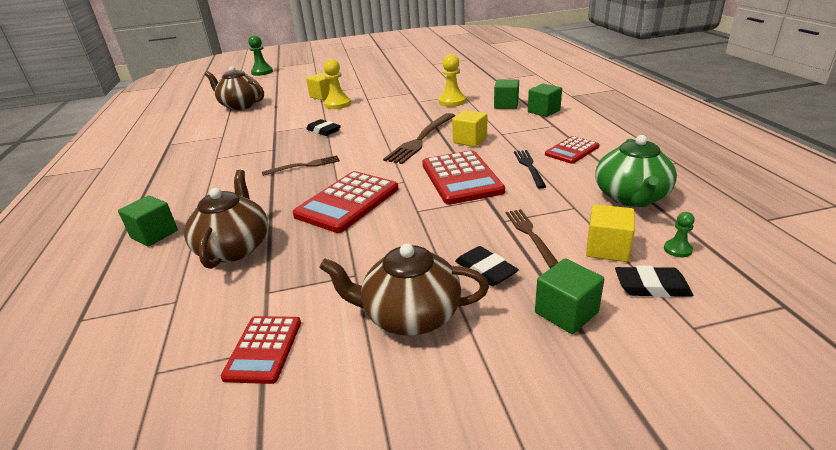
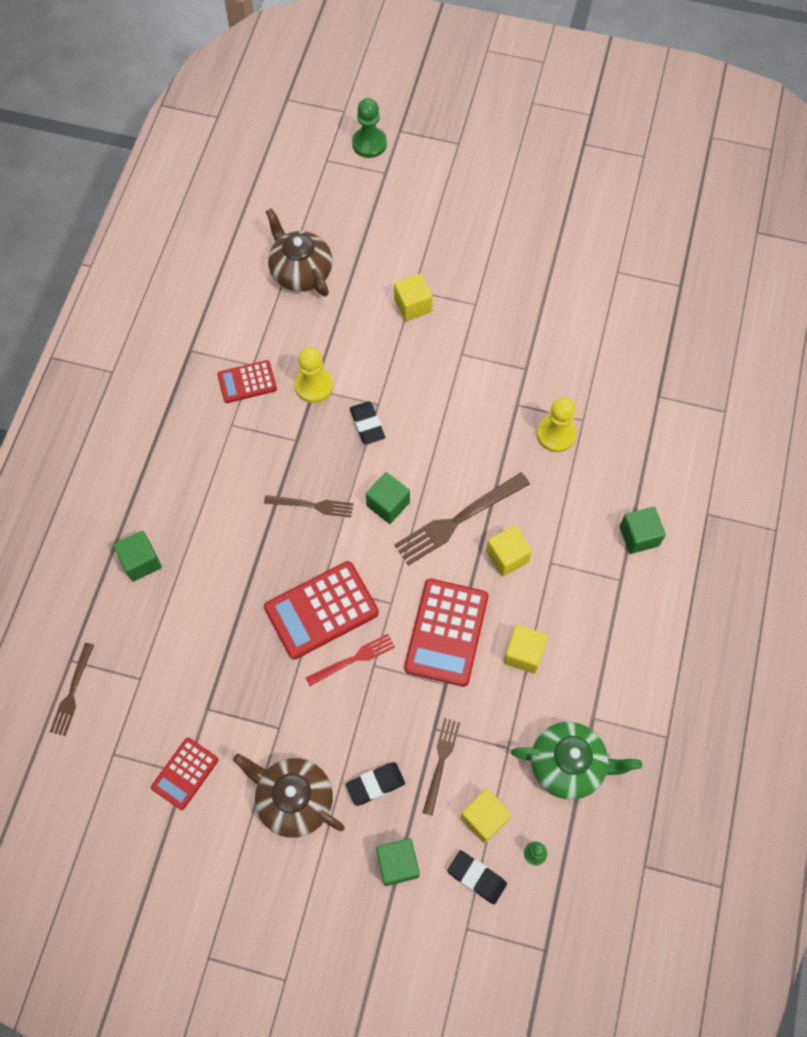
camera: 25 degrees right, 35 degrees up
brown teapot [184,170,268,269] -> none
yellow pawn [324,59,351,109] -> yellow pawn moved to [295,347,333,403]
black eraser [455,246,519,286] -> black eraser turned 75 degrees clockwise [346,762,405,806]
green cube [494,80,519,109] -> green cube moved to [366,472,410,524]
black fork [514,150,547,189] -> yellow cube [504,625,548,674]
red calculator [545,136,599,164] -> red calculator moved to [217,360,277,403]
green teapot [596,135,677,207] -> green teapot turned 120 degrees counterclockwise [511,722,642,800]
none -> brown fork [50,643,94,736]
none -> red fork [306,634,395,686]

